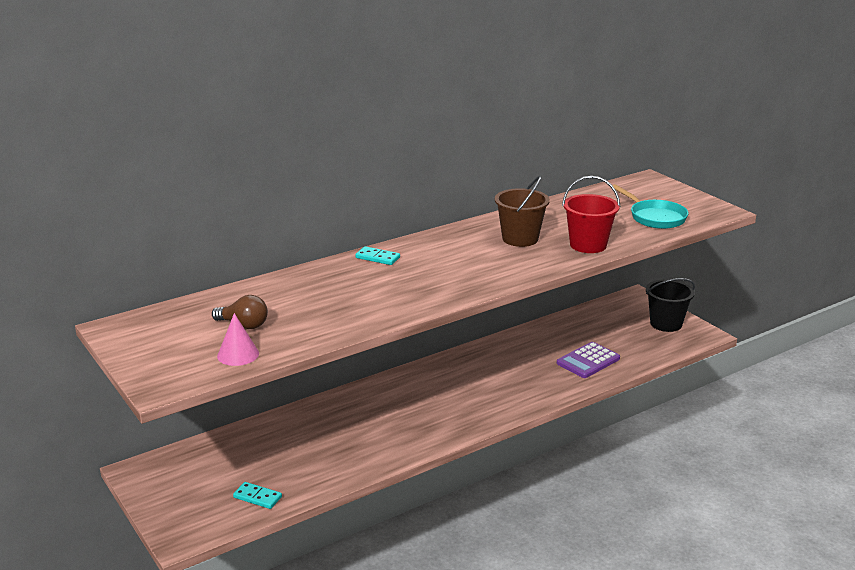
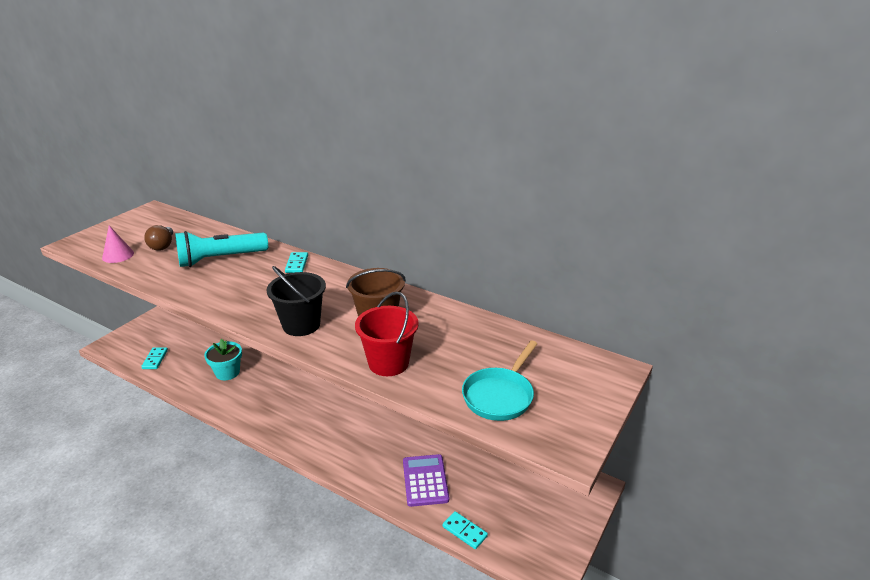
camera: 65 degrees right, 5 degrees up
purple calculator [557,342,620,378] -> purple calculator turned 60 degrees clockwise [403,454,449,507]
black bucket [646,278,695,332] -> black bucket moved to [267,266,326,336]
none -> turquoise flashlight [175,231,268,267]
none -> turquoise flower pot [204,339,242,380]
none -> turquoise domino [443,511,488,549]

